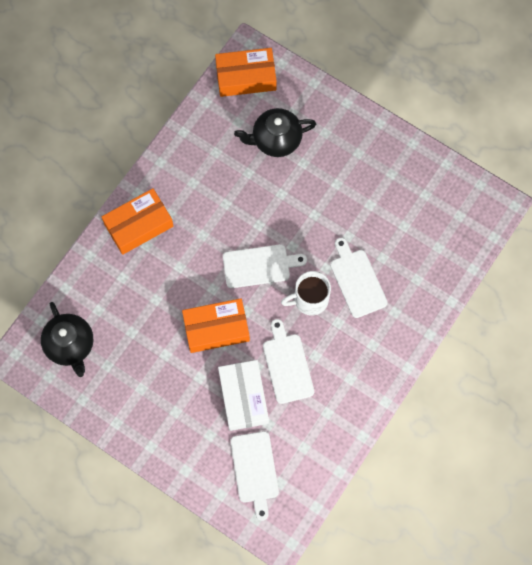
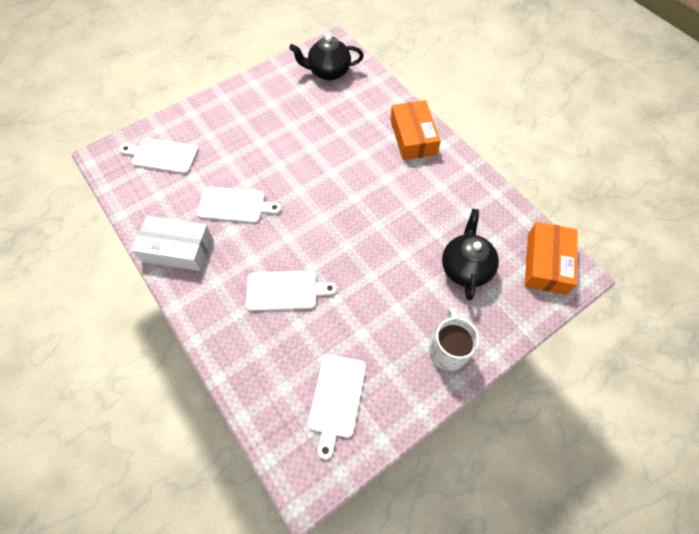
camera: 110 degrees right, 10 degrees down
orange box [182,298,250,353] -> none
white box [218,360,269,431] -> white box moved to [132,216,212,271]
white cutting board [223,244,307,288] -> white cutting board moved to [308,354,366,460]
white mug [281,271,331,315] -> white mug moved to [429,308,479,371]

